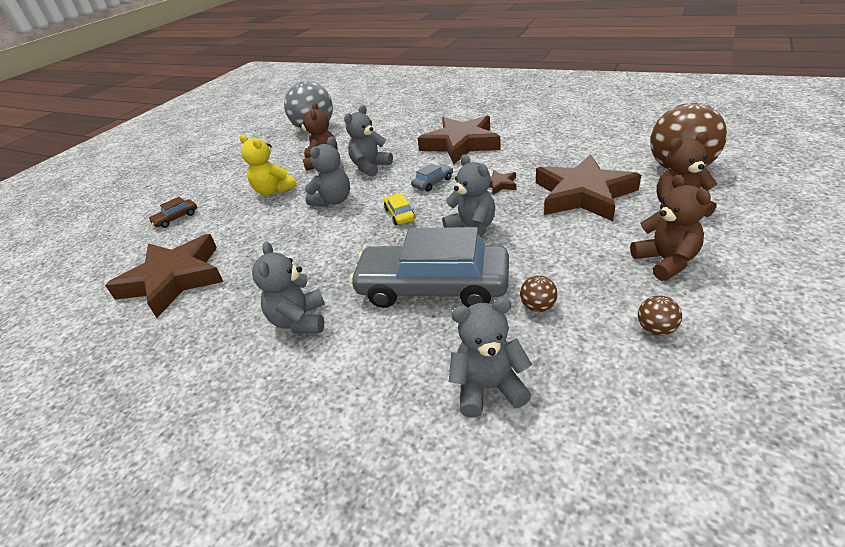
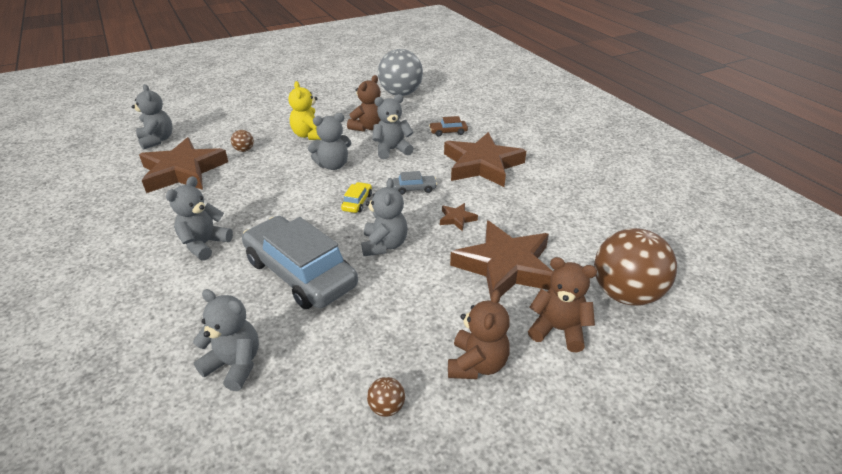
camera: 30 degrees right, 0 degrees up
brown car [148,197,197,228] -> brown car moved to [429,116,468,136]
brown ball [520,275,557,312] -> brown ball moved to [231,130,254,152]
none -> grey teddy bear [132,84,173,150]

